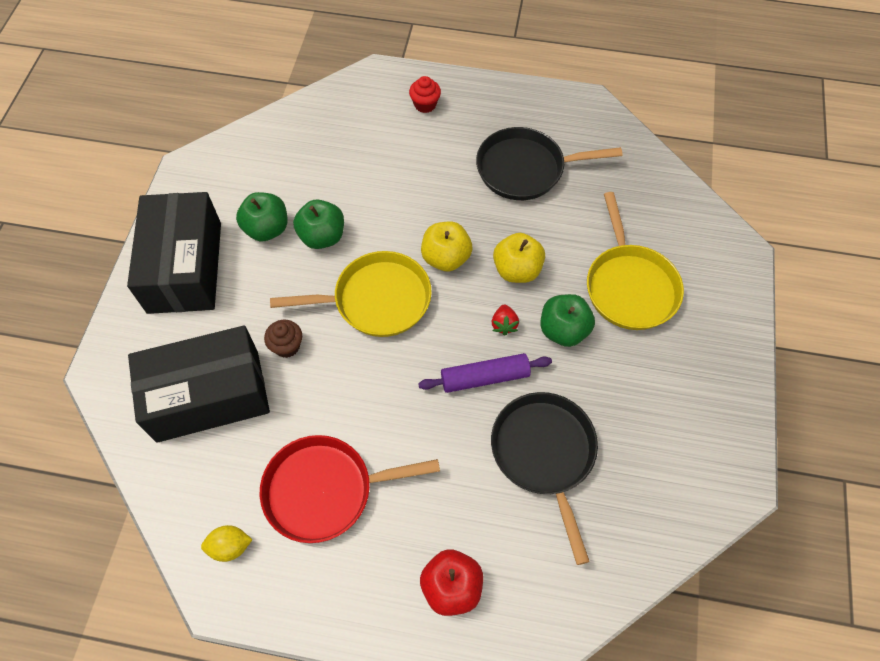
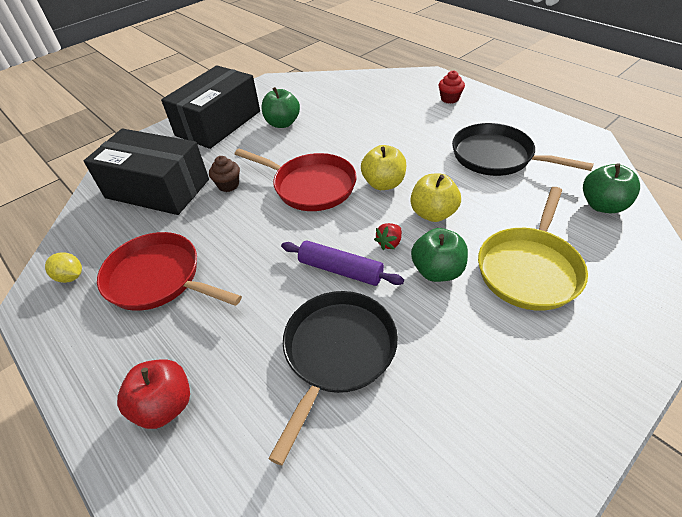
camera: 40 degrees right, 15 degrees down
yellow pan [270,251,432,337] -> red pan [235,148,357,211]
green apple [293,199,344,249] -> green apple moved to [583,163,640,213]

